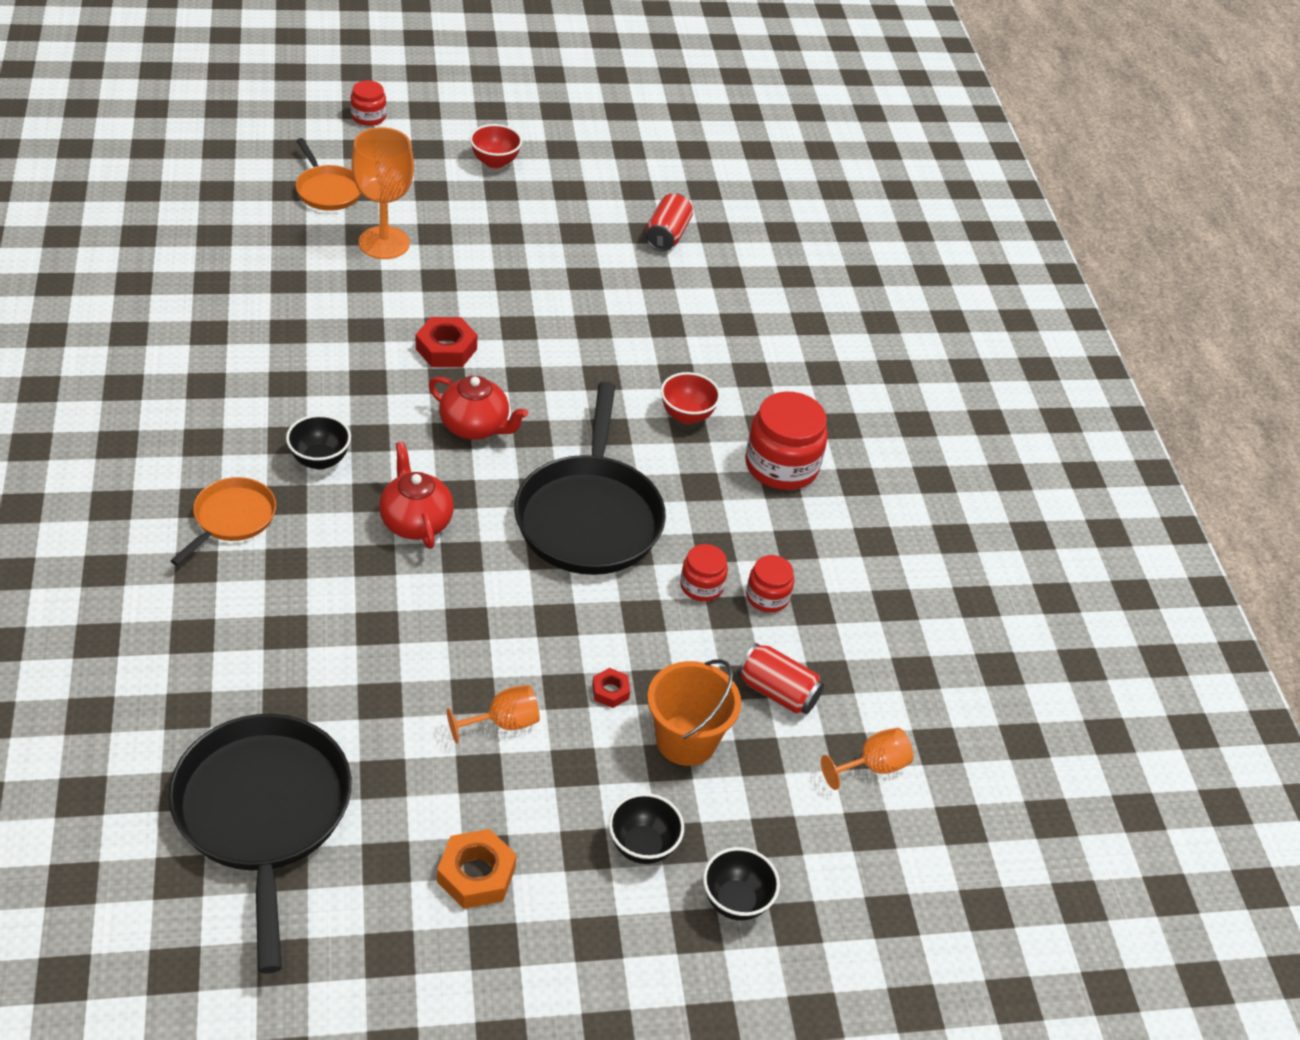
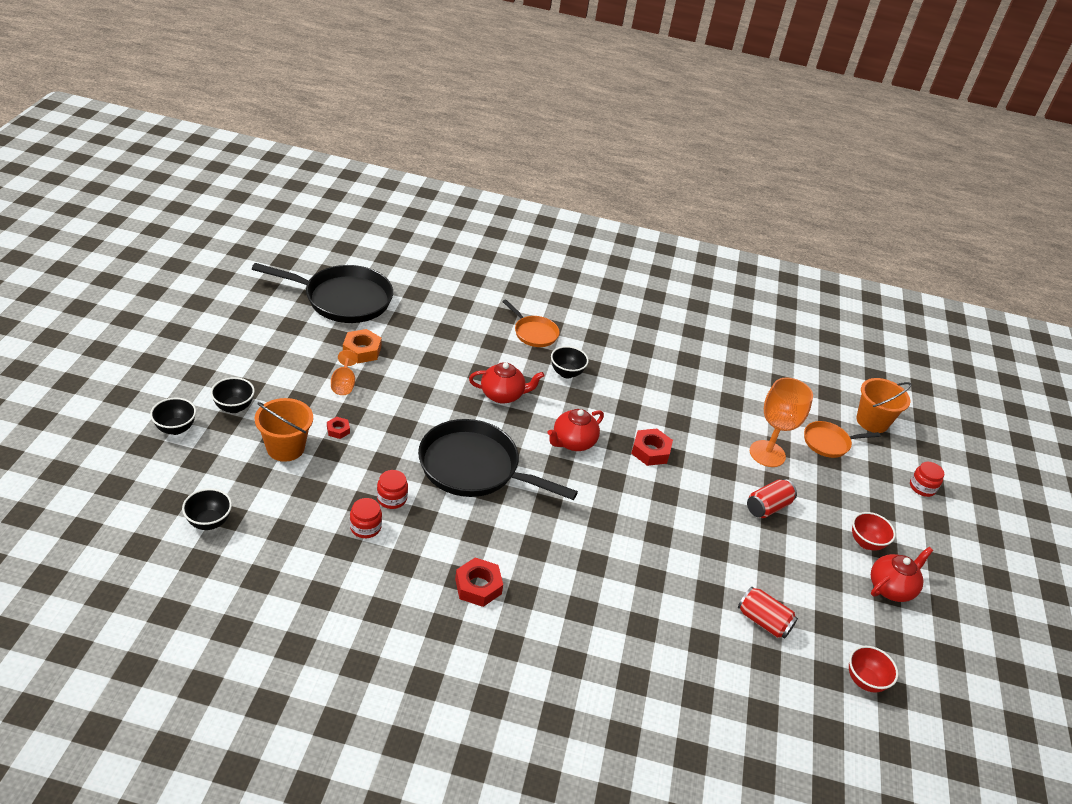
camera: 110 degrees right, 5 degrees down
orange nut [437,829,517,909] -> orange nut moved to [343,329,382,363]
red bowl [661,372,721,424] -> red bowl moved to [849,646,898,693]
red can [738,643,824,714] -> red can moved to [747,479,797,518]
red jar [745,391,828,490] -> red nut [455,558,503,607]
orange goblet [821,728,914,790] -> black bowl [182,488,232,530]
none -> orange bucket [856,378,912,433]
none -> red teapot [871,547,933,602]

